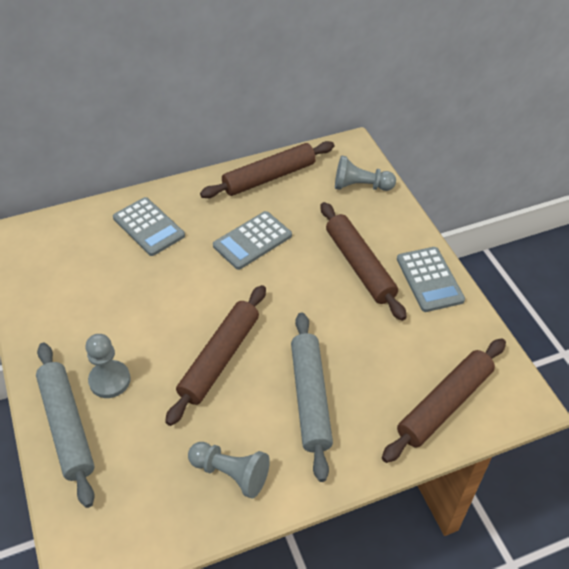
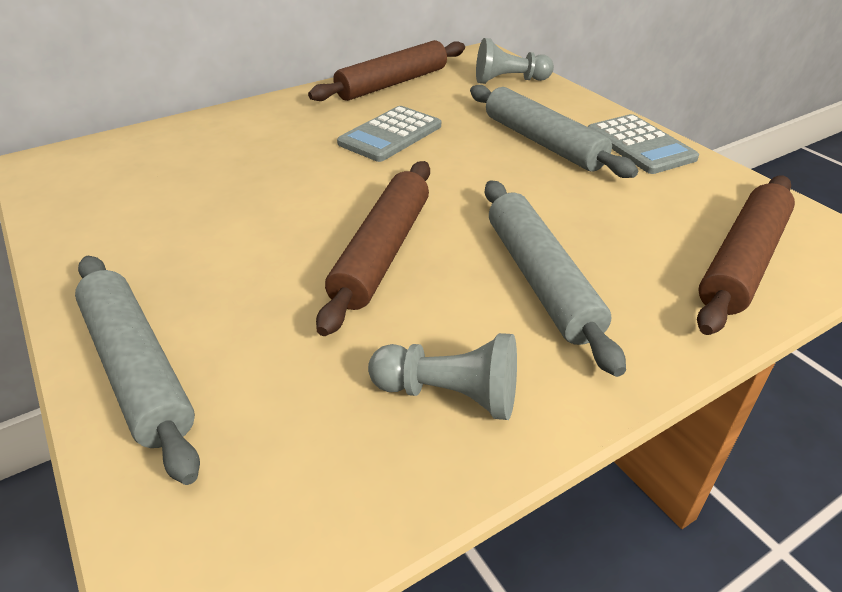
camera: 10 degrees left, 10 degrees down
grey pawn [85,334,131,398] -> none
grey calculator [113,197,185,256] -> none
brown rolling pin [321,202,407,321] -> grey rolling pin [470,85,638,178]

